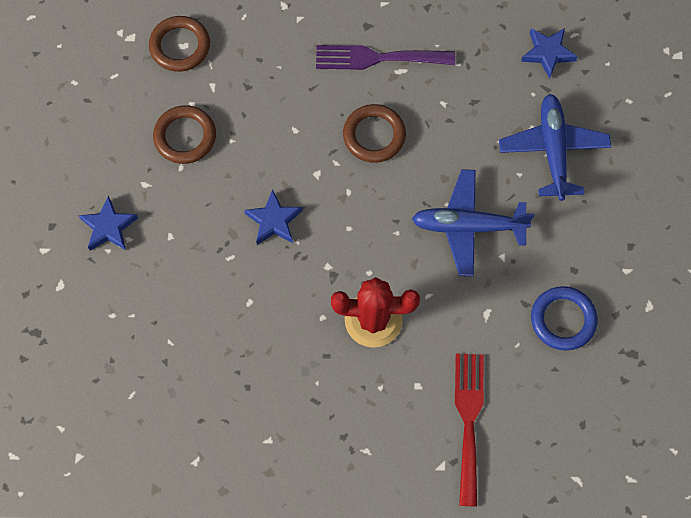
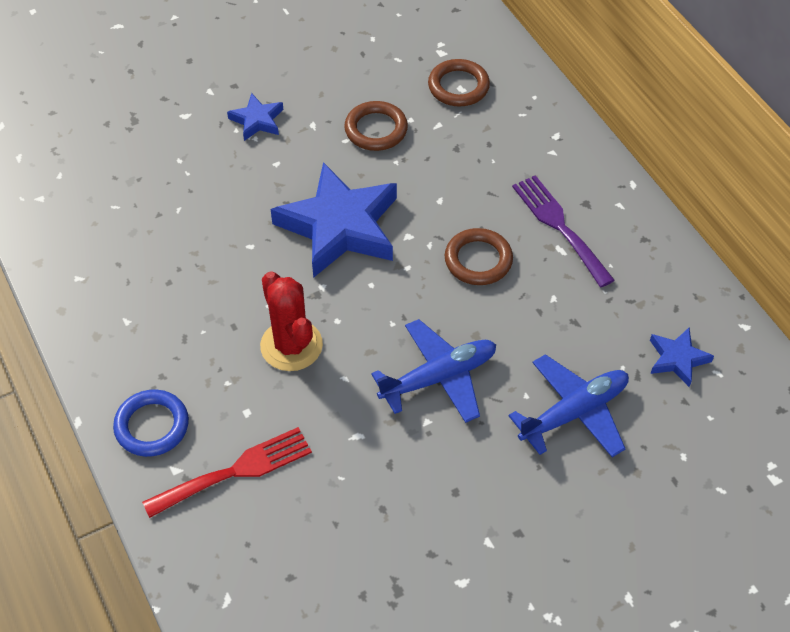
camera: 60 degrees right, 15 degrees down
blue star [244,189,302,245] -> blue star [271,162,397,278], size x2.15
blue plane [412,169,534,277] -> blue plane turned 90 degrees clockwise [371,319,496,423]
blue ring [531,286,598,350] -> blue ring moved to [113,389,189,457]

